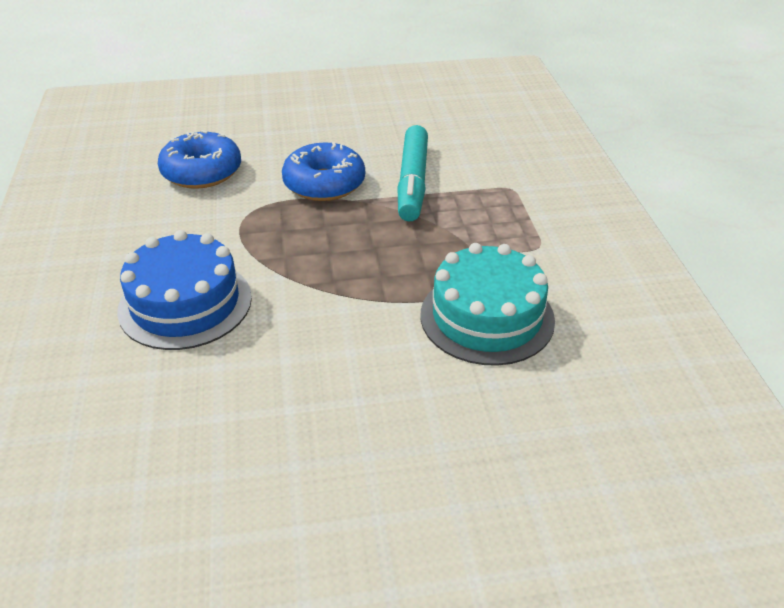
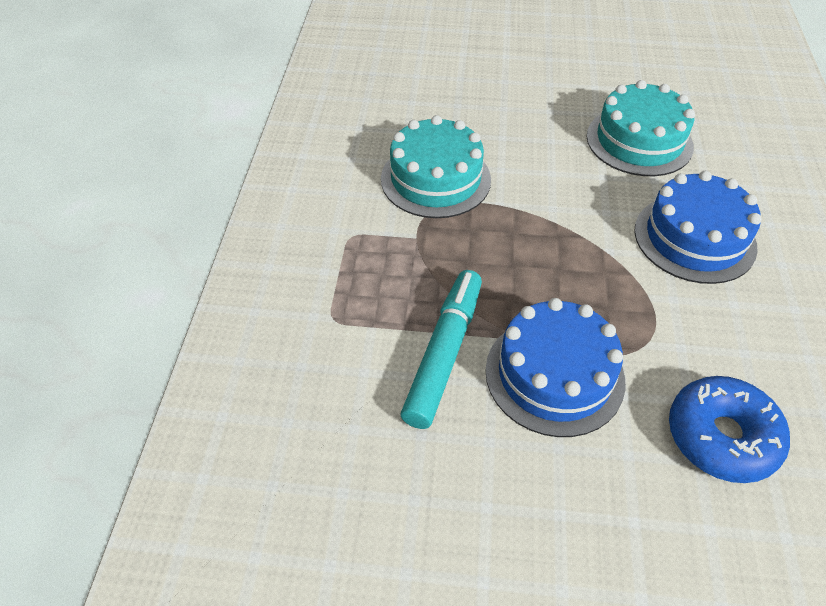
camera: 165 degrees left, 10 degrees up
blue donut [282,142,365,201] -> blue cake [485,298,625,437]
none -> turquoise cake [587,80,695,176]

